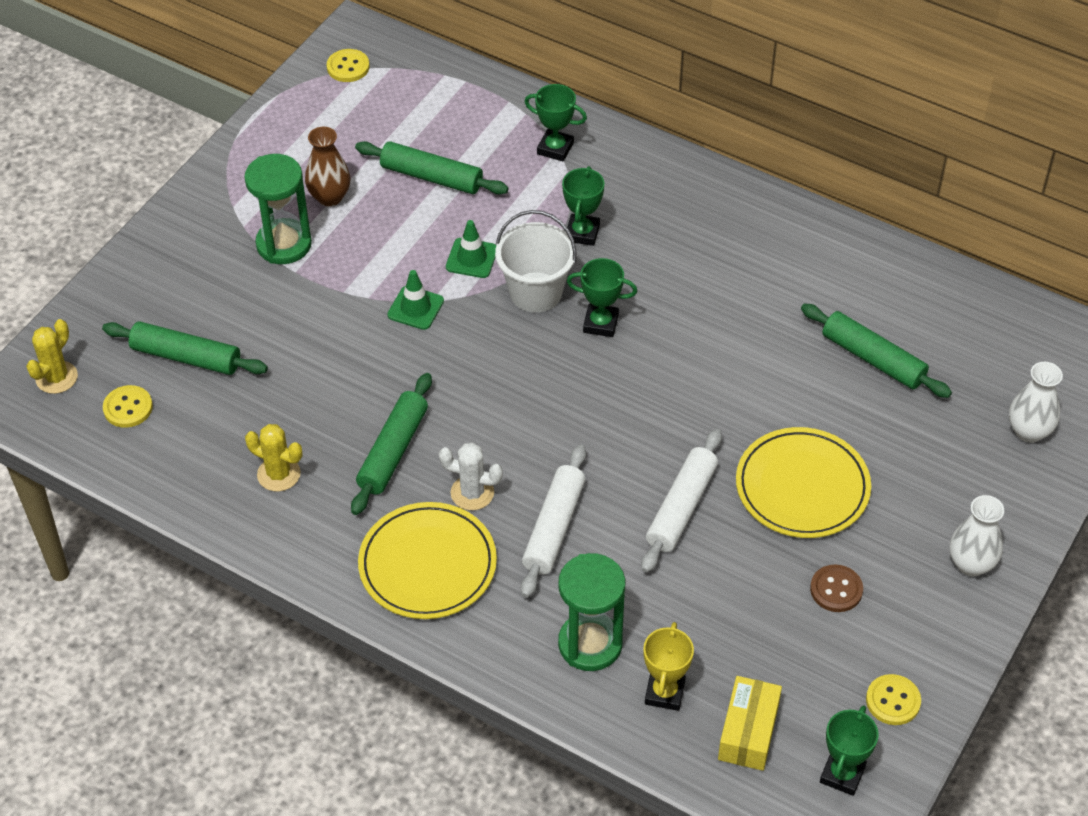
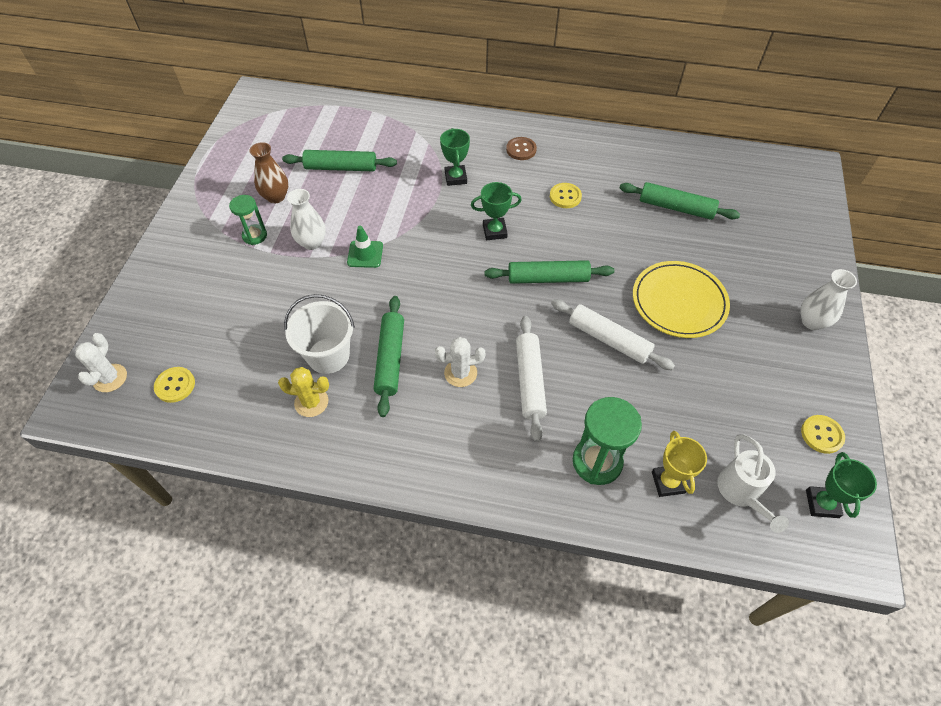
camera: 20 degrees left, 5 degrees up
yellow cactus [26,319,78,394] -> white cactus [75,333,127,392]
green rolling pin [102,321,268,375] -> green rolling pin moved to [485,260,614,284]
green hourglass [244,154,312,264] -> green hourglass [229,195,267,245], size x0.61
yellow button [327,49,370,82] -> yellow button moved to [550,183,582,208]
yellow plate [358,502,497,619] -> none
green traffic cone [446,220,496,278] -> none
white bucket [495,210,576,313] -> white bucket moved to [284,294,355,374]
green trophy [524,84,587,161] -> none
white rolling pin [641,429,722,573] -> white rolling pin turned 60 degrees counterclockwise [551,299,675,370]
yellow box [718,676,782,771] -> white watering can [717,434,789,533]
brown button [810,564,863,612] -> brown button moved to [506,137,537,160]
white vase [1009,362,1063,443] -> white vase moved to [287,189,326,250]

